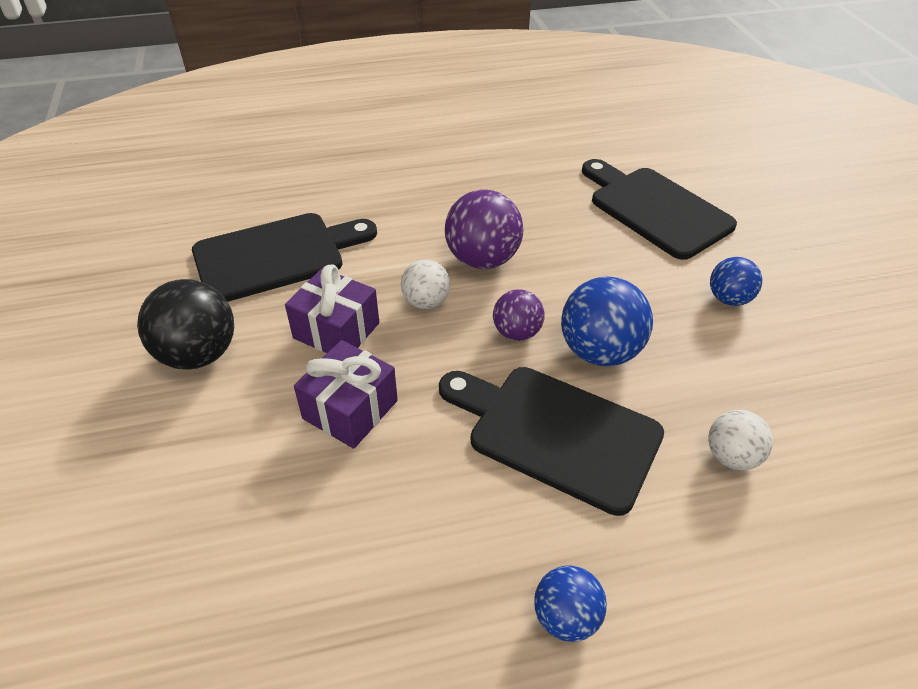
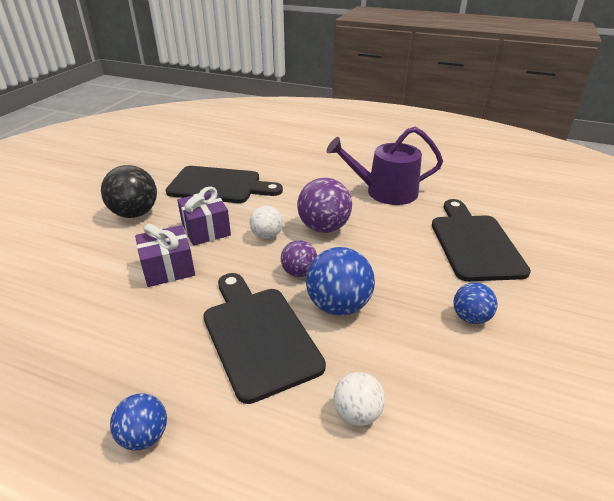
camera: 35 degrees right, 10 degrees down
none -> purple watering can [326,127,443,205]

